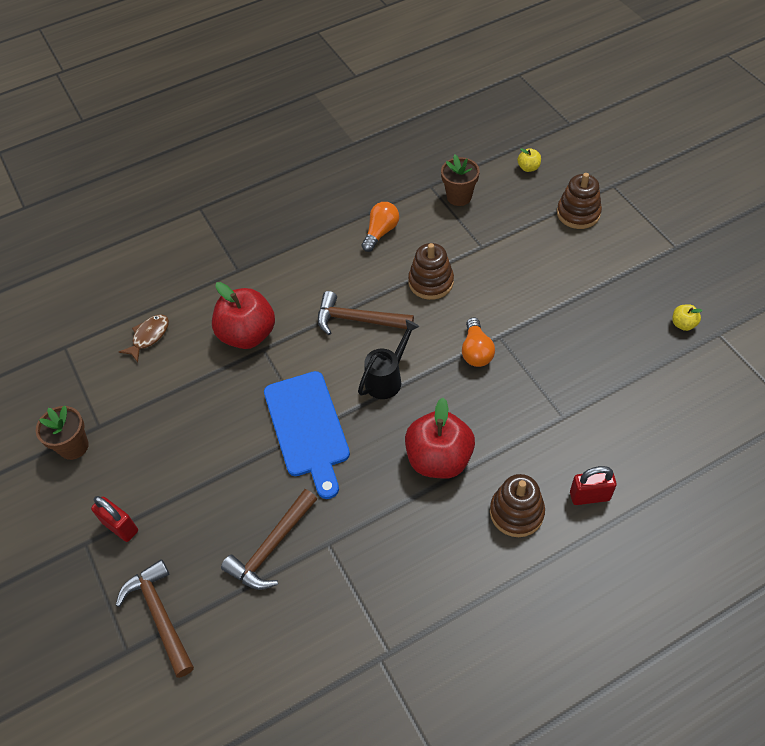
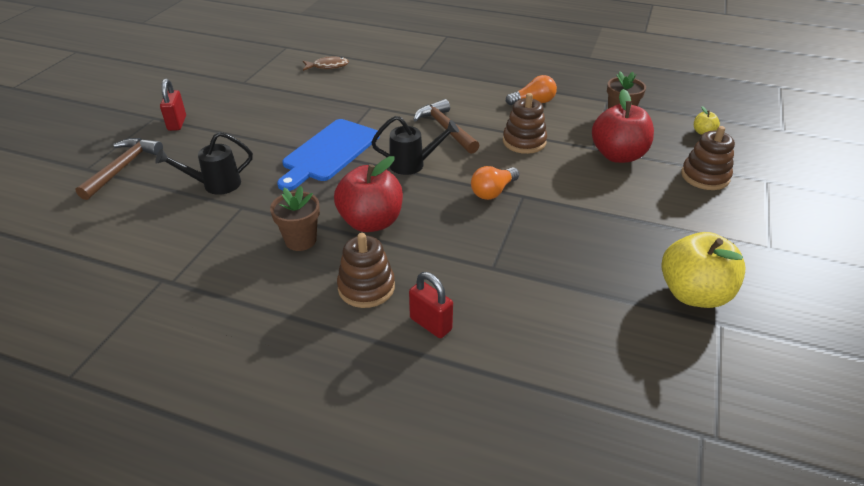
camera: 45 degrees right, 15 degrees down
brown flower pot [36,406,89,460] -> brown flower pot moved to [270,186,320,251]
red apple [212,282,275,349] -> red apple moved to [592,89,654,163]
brown hammer [221,489,317,590] -> black watering can [155,132,253,195]
yellow apple [672,304,703,331] -> yellow apple [662,232,745,308], size x2.32

